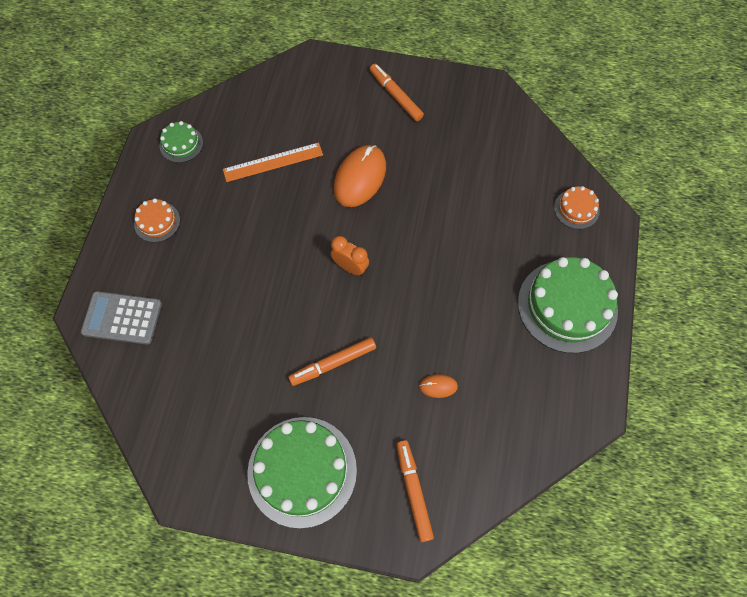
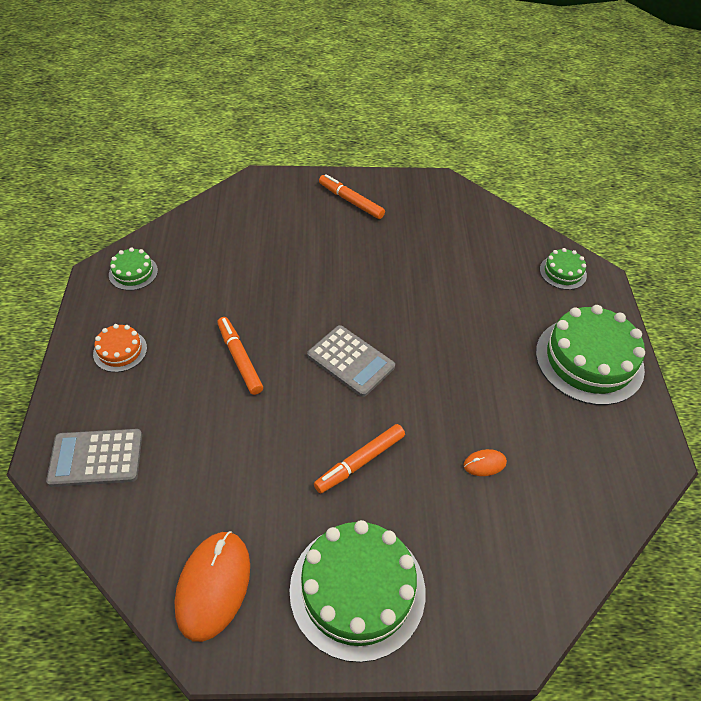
camera: 15 degrees left, 15 degrees down
orange ruler [223,142,323,182] -> none
orange clock [331,236,369,276] -> grey calculator [307,325,395,397]
orange mouse [334,145,386,207] -> orange mouse moved to [175,531,250,642]
orange marker [397,440,434,542] -> orange marker moved to [217,317,263,395]
orange cake [554,186,600,229] -> green cake [540,248,587,290]

